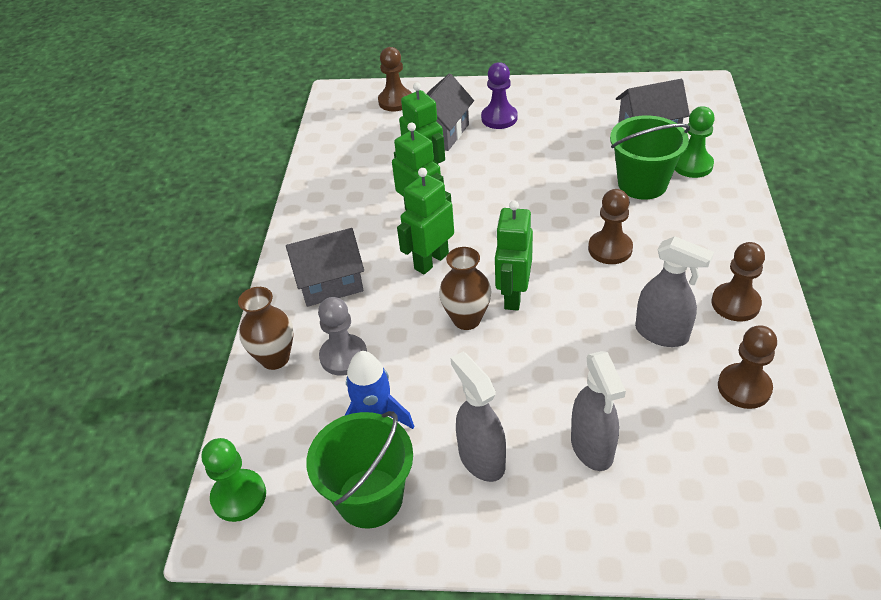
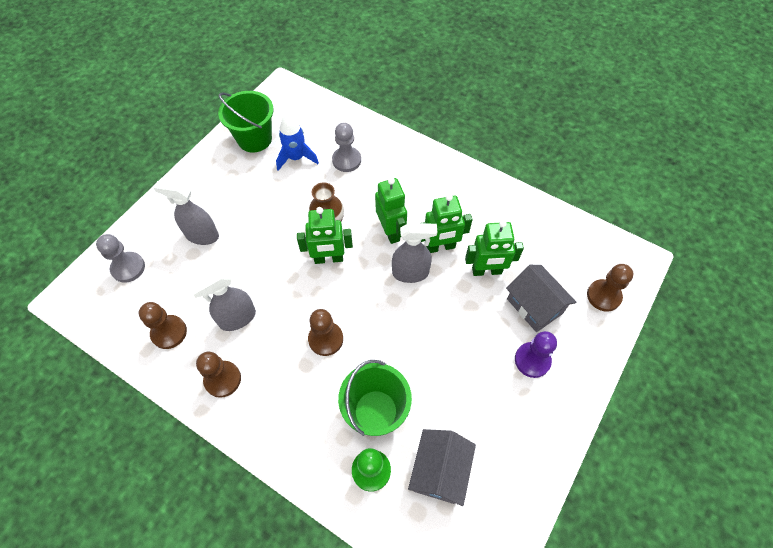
camera: 115 degrees right, 15 degrees up
green pawn [202,438,266,522] -> none
brown vase [238,287,294,370] -> none
grey house [286,228,364,307] -> none
grey spray bottle [451,352,506,482] -> grey spray bottle moved to [392,223,437,283]
green robot [495,201,533,311] -> green robot turned 135 degrees clockwise [297,207,353,264]
none -> grey pawn [96,234,145,283]

